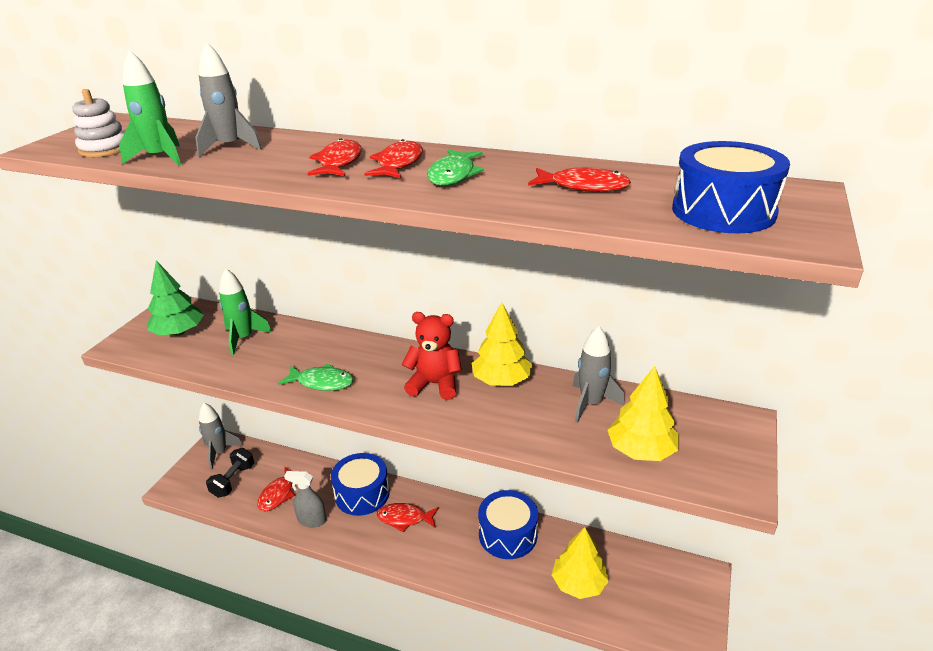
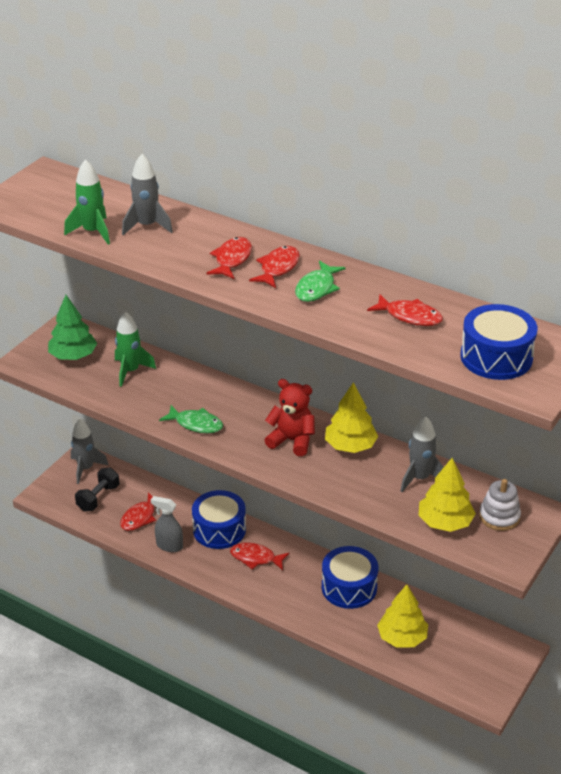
camera: 10 degrees right, 5 degrees up
white stacking toy [72,89,125,157] -> white stacking toy moved to [479,479,521,531]

